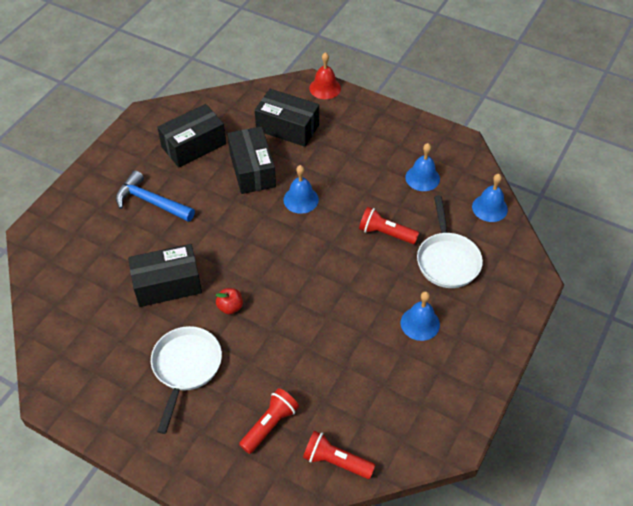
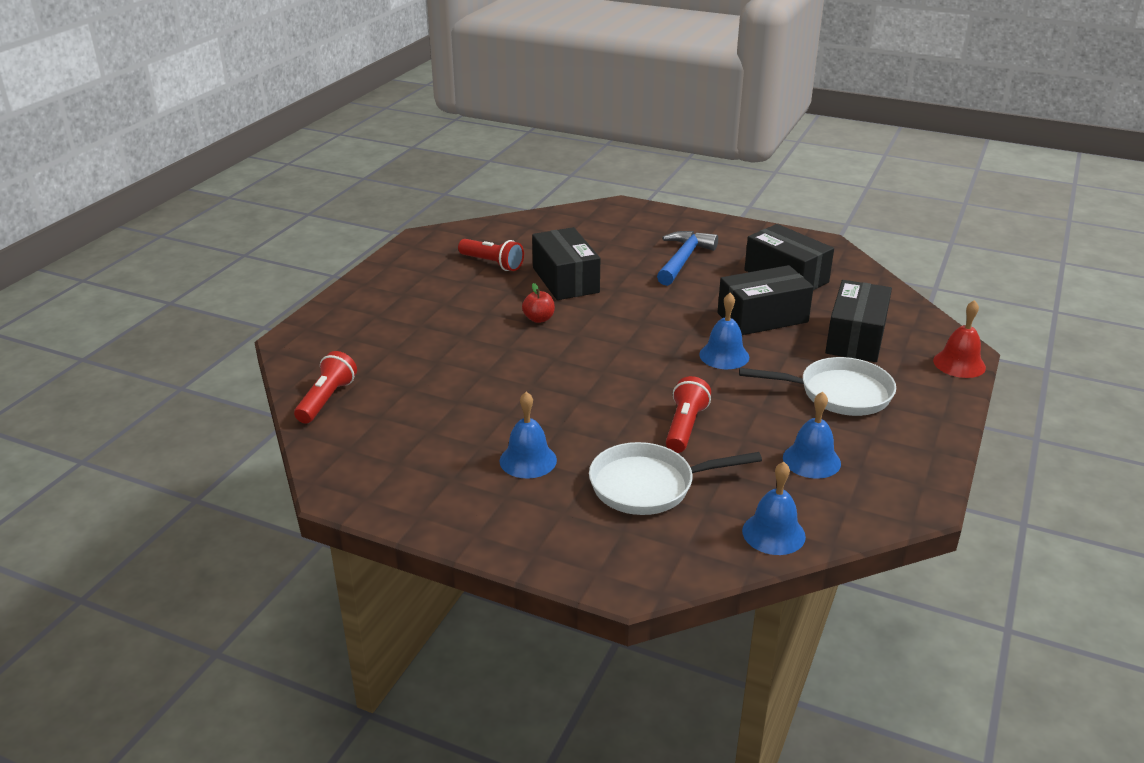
camera: 85 degrees right, 20 degrees down
white pan [151,326,222,434] -> white pan moved to [739,357,896,416]
red flashlight [239,388,299,454] -> red flashlight moved to [458,239,524,271]

